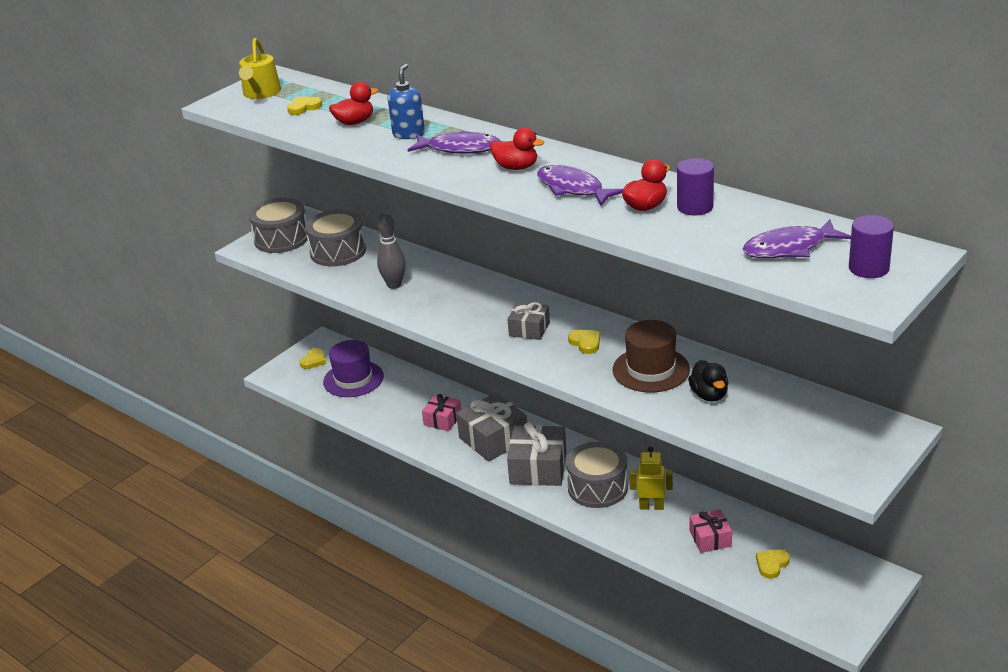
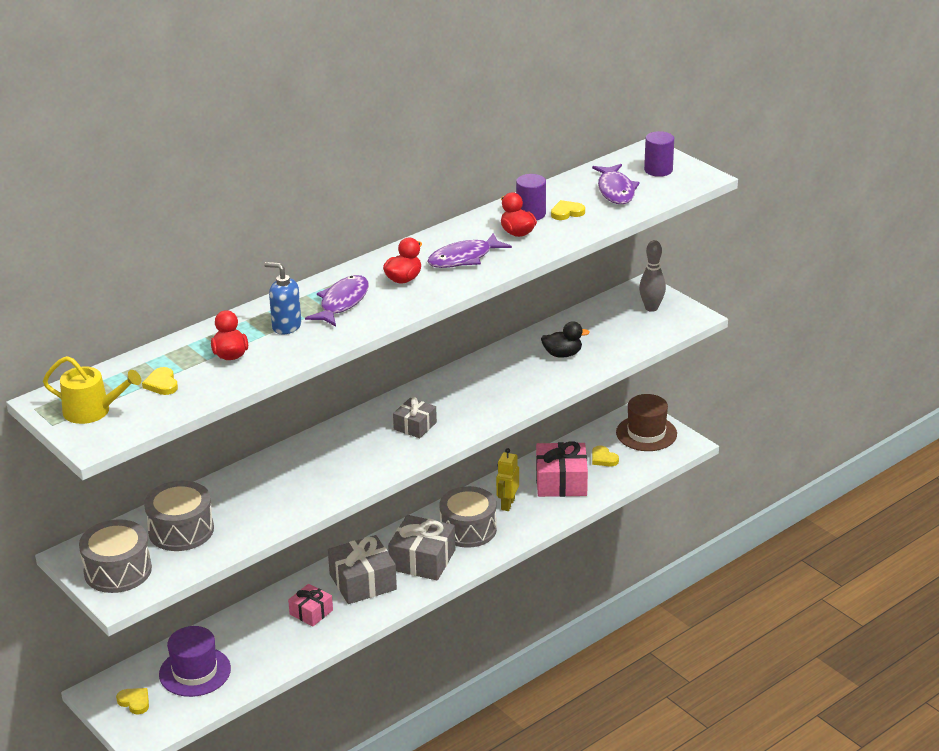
camera: 80 degrees left, 0 degrees up
grey bowling pin [377,212,406,289] -> grey bowling pin moved to [639,240,666,312]
yellow heart [568,330,600,354] -> yellow heart moved to [551,200,585,220]
brown hat [613,320,690,392] -> brown hat moved to [616,394,677,451]
pink gift [689,509,732,553] -> pink gift [536,441,588,497], size x1.71

